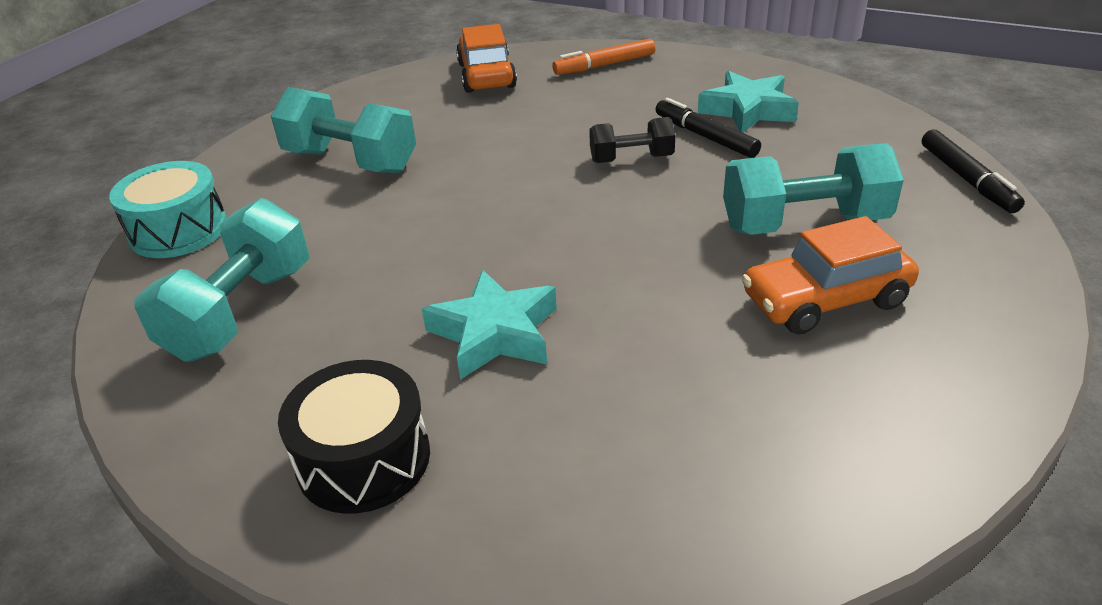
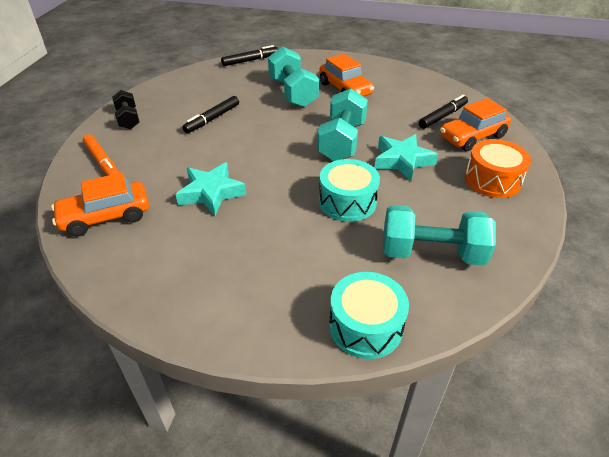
camera: 105 degrees left, 5 degrees up
turquoise dumbbell [271,87,416,173] -> turquoise dumbbell moved to [317,88,368,161]
black drum [278,360,430,514] -> orange drum [465,139,531,198]
black dumbbell [589,117,675,163] -> black dumbbell moved to [112,90,140,129]
turquoise star [698,71,799,133] -> turquoise star moved to [176,162,246,216]
none -> turquoise drum [319,159,380,222]
none -> black marker [419,95,468,129]
none -> orange car [440,98,511,151]

